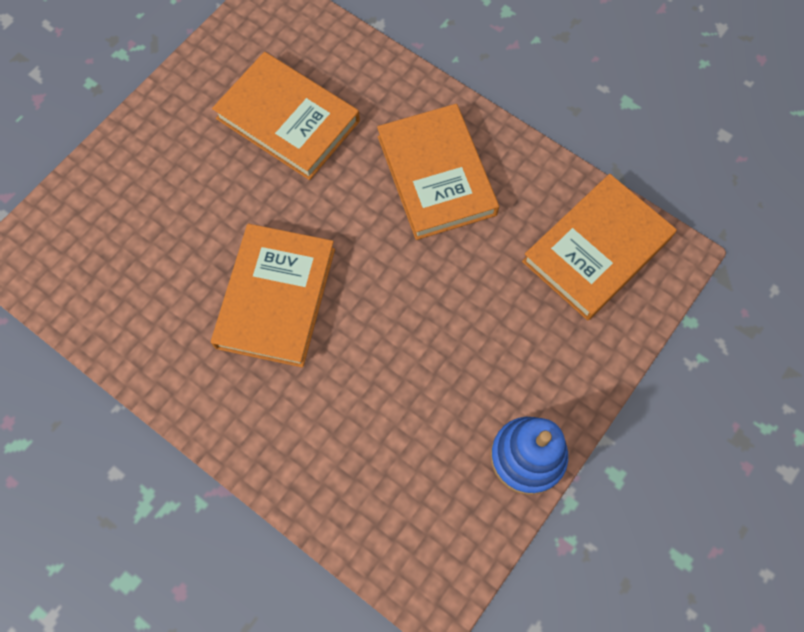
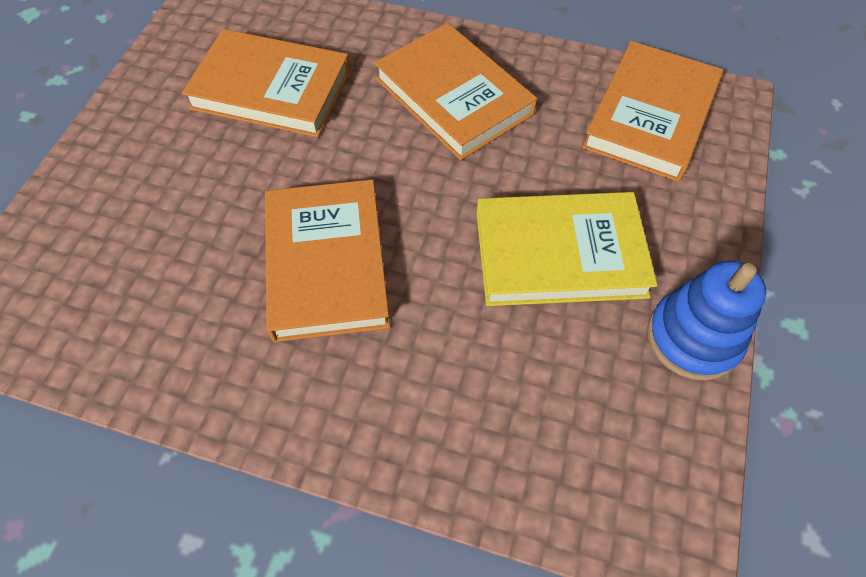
camera: 20 degrees left, 10 degrees down
none -> yellow book [477,192,658,306]

